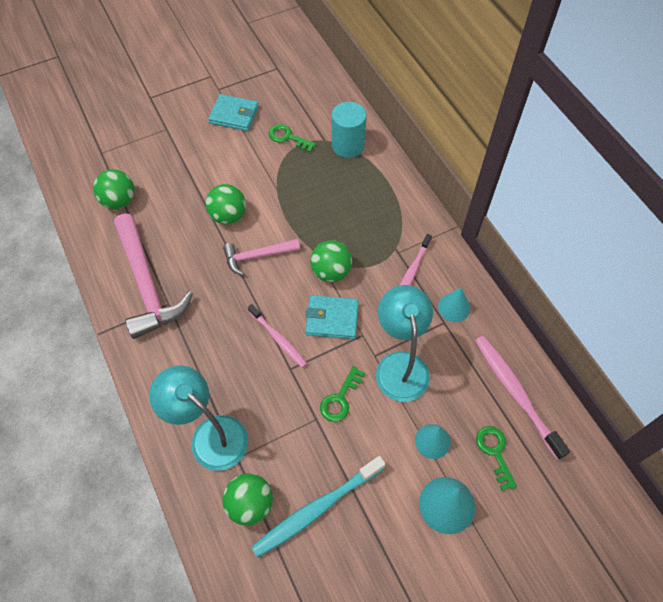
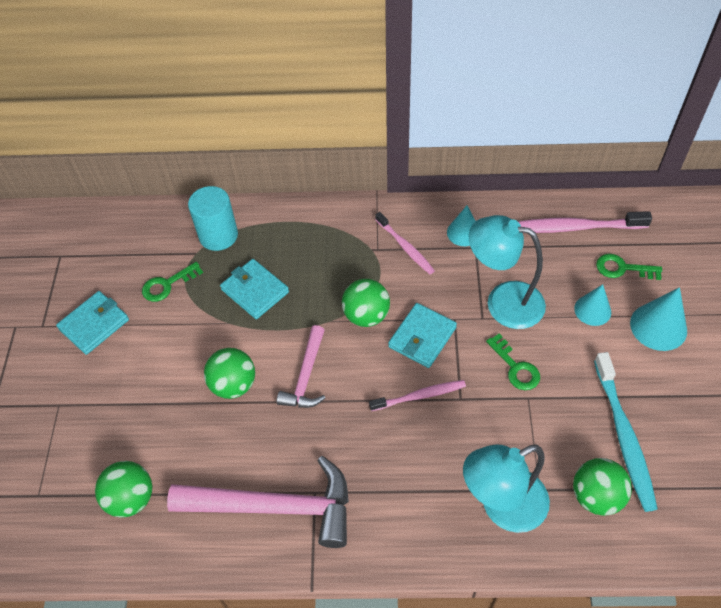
camera: 60 degrees left, 5 degrees down
none -> turquoise wallet [220,259,289,319]

